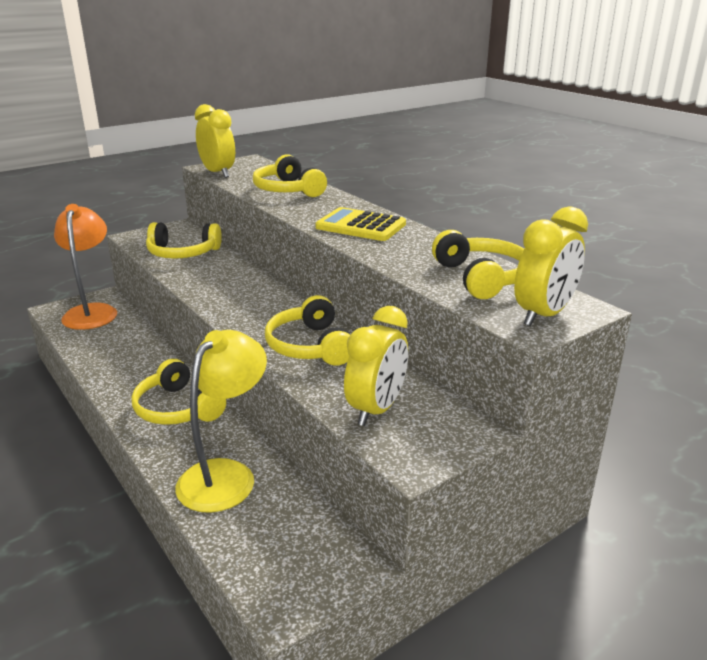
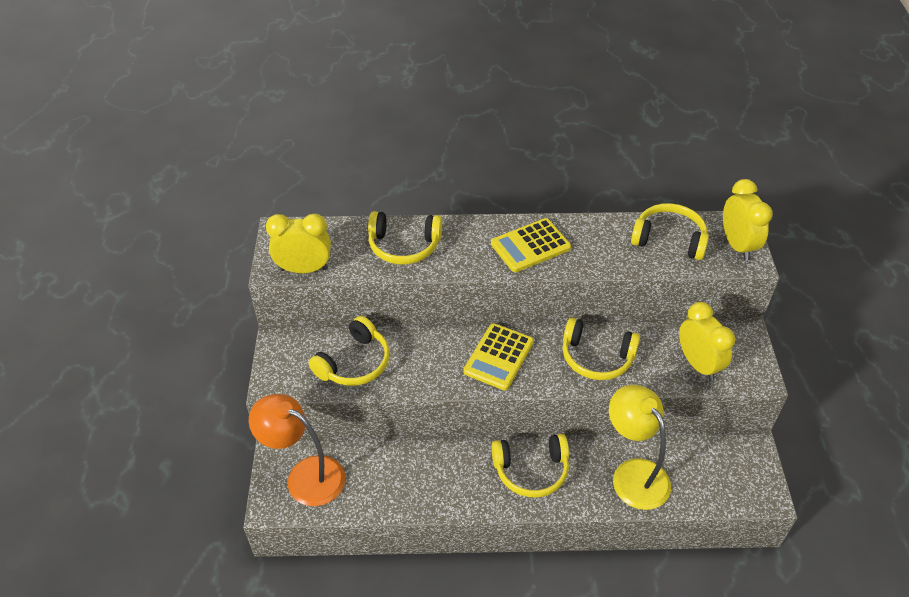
camera: 55 degrees left, 20 degrees up
none -> yellow calculator [463,323,534,390]

